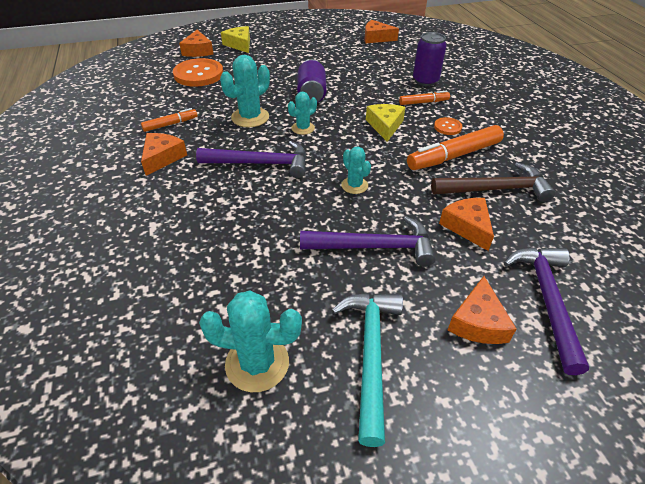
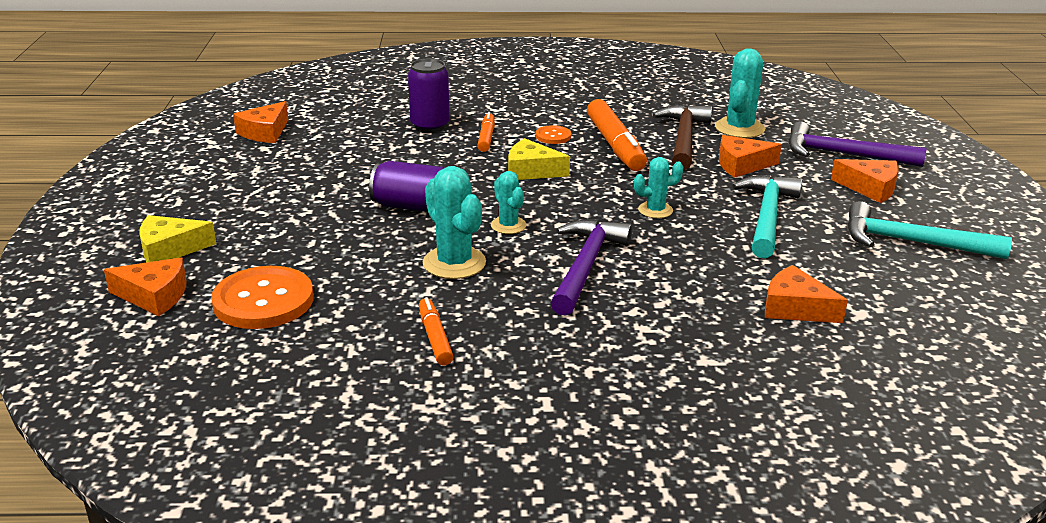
camera: 75 degrees left, 15 degrees down
orange cheese [141,133,187,176] -> orange cheese moved to [765,265,848,323]
turquoise cactus [199,290,302,392] -> turquoise cactus moved to [715,48,765,138]
purple hammer [300,216,436,267] -> turquoise hammer [732,175,802,258]

